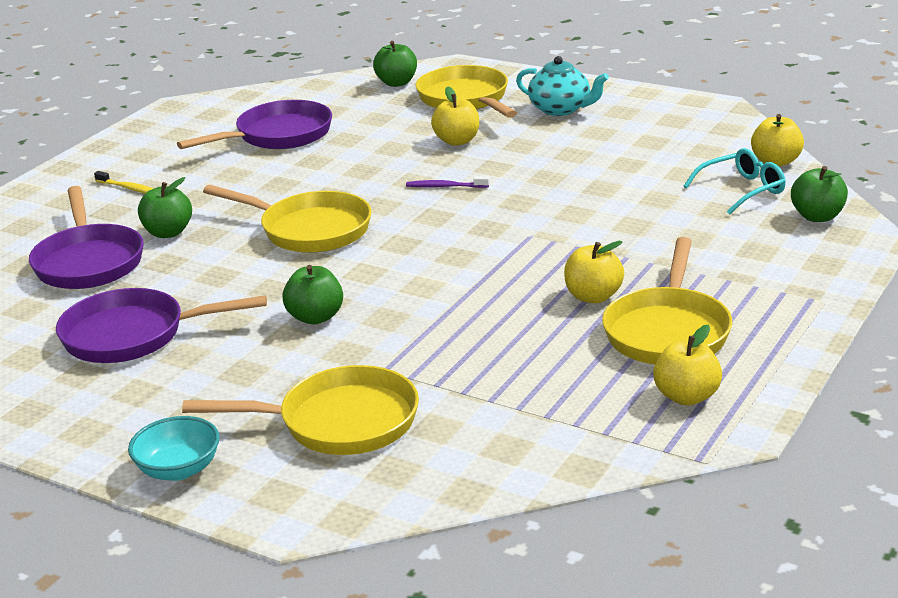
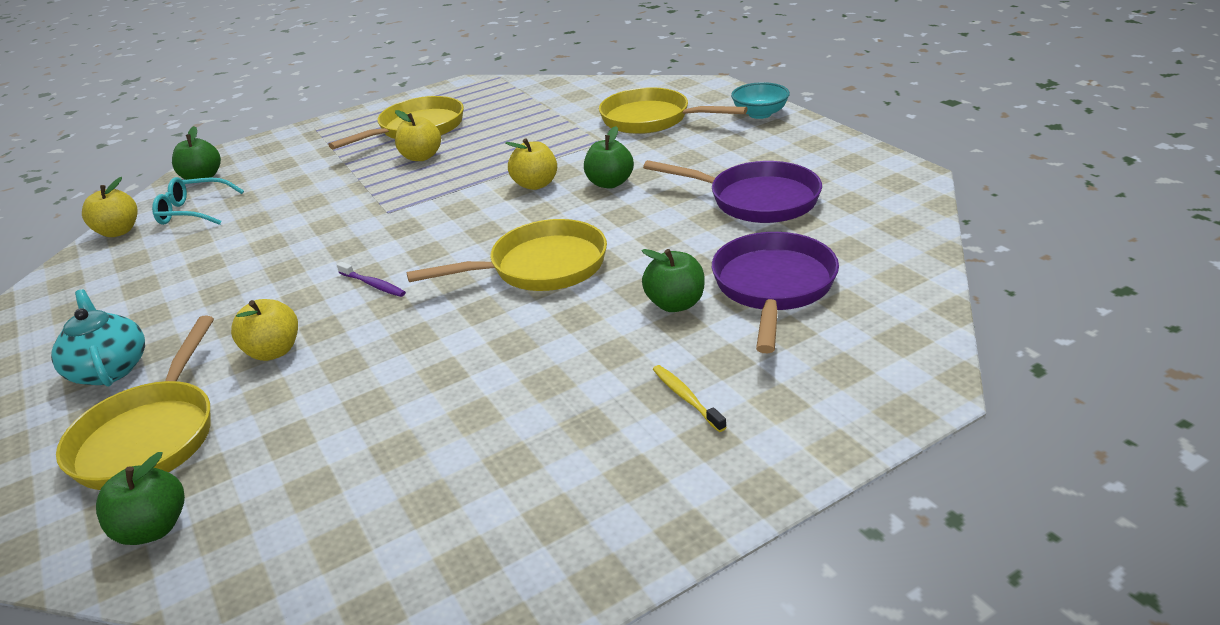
camera: 150 degrees left, 5 degrees up
purple pan [177,100,332,149] -> none
yellow pan [203,185,372,253] -> yellow pan turned 105 degrees clockwise [407,219,607,291]
yellow apple [653,324,722,406] -> yellow apple moved to [505,139,557,190]

